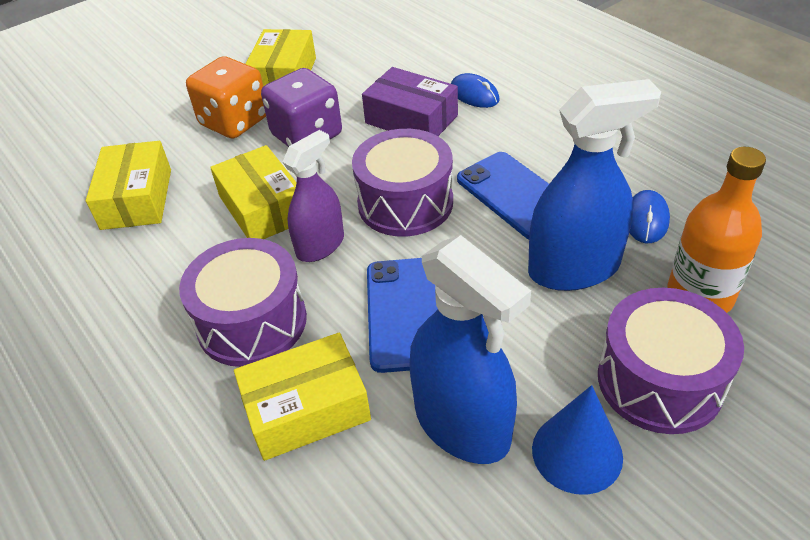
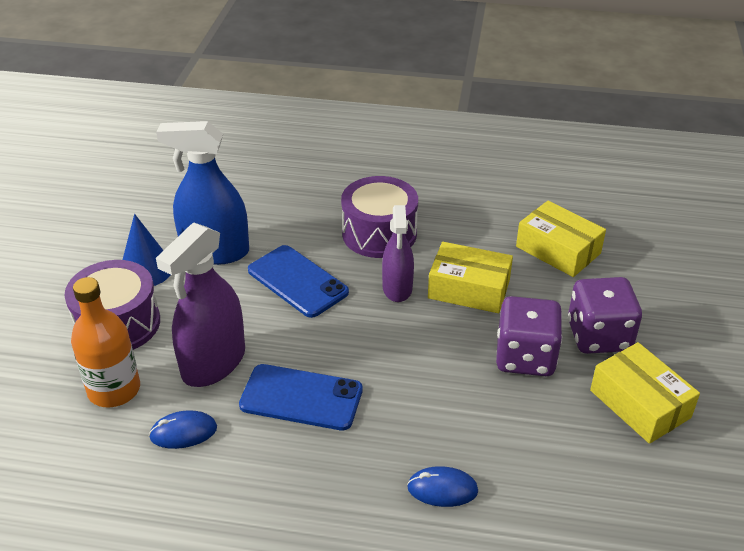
camera: 135 degrees right, 5 degrees down
orange dice [186,56,266,139] -> purple dice [568,277,642,354]
yellow box [234,333,371,461] -> none
purple drum [352,129,453,236] -> none
purple box [362,67,458,136] -> none
blue spray bottle [528,79,661,291] -> purple spray bottle [156,222,245,387]
blue mouse [629,190,670,243] -> blue mouse turned 75 degrees counterclockwise [149,410,217,449]

